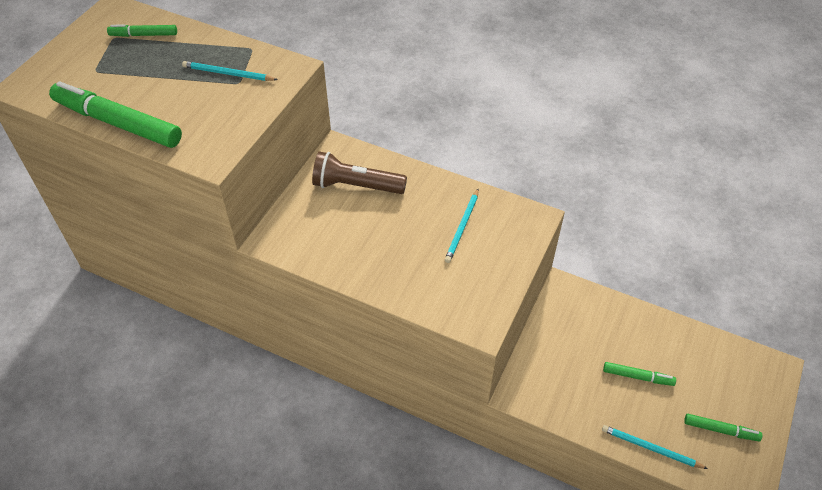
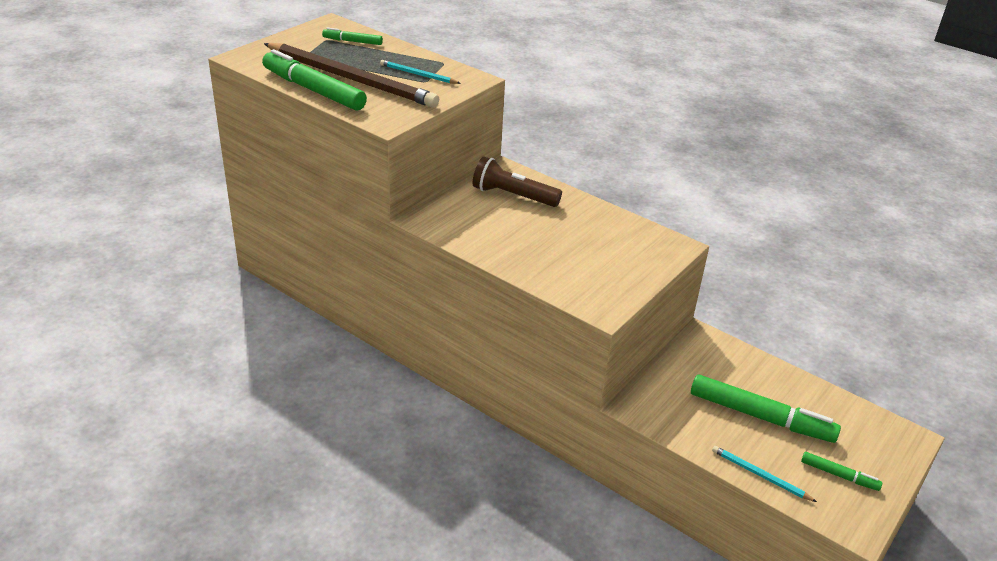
camera: 10 degrees right, 15 degrees down
turquoise pencil [444,188,479,263] -> none
green marker [603,362,676,386] -> green marker [691,374,841,443], size x2.00
none -> brown pencil [264,43,439,108]

